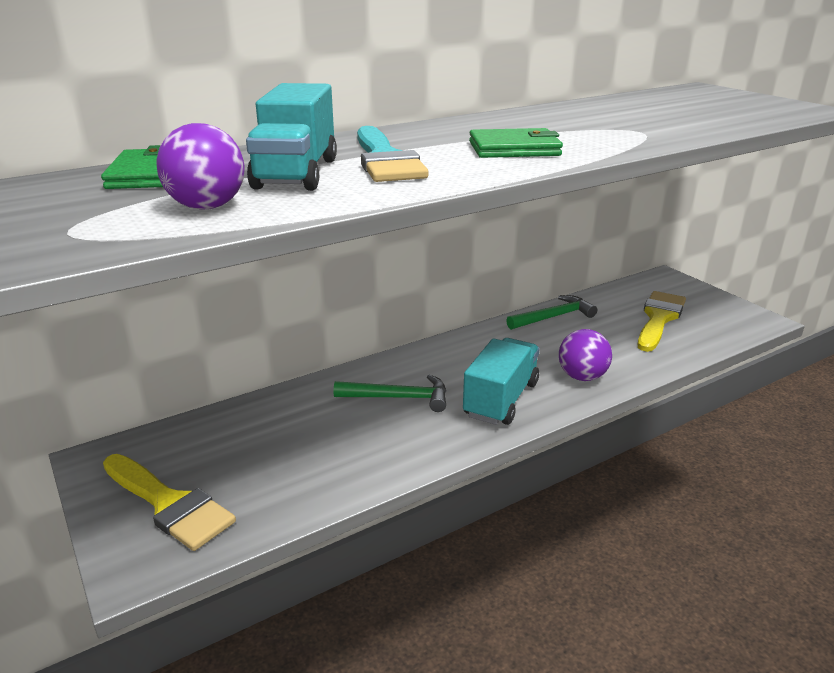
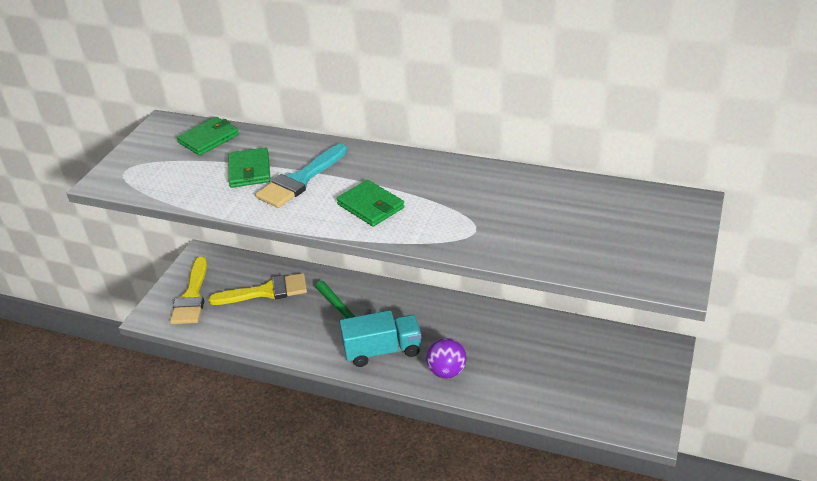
camera: 55 degrees right, 10 degrees up
purple ball [156,123,245,210] -> none
turquoise truck [246,83,337,191] -> green wallet [228,147,271,188]
green hammer [506,295,597,330] -> none
yellow brush [638,291,686,352] -> yellow brush moved to [209,273,307,305]

